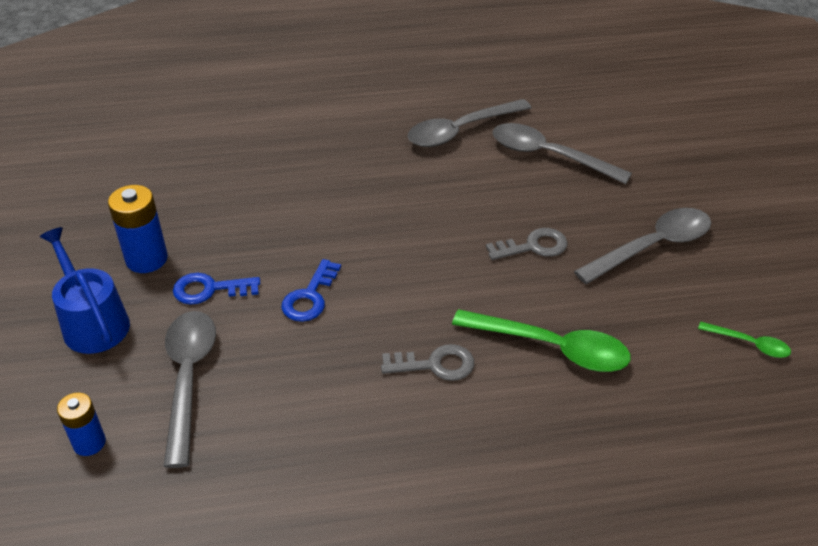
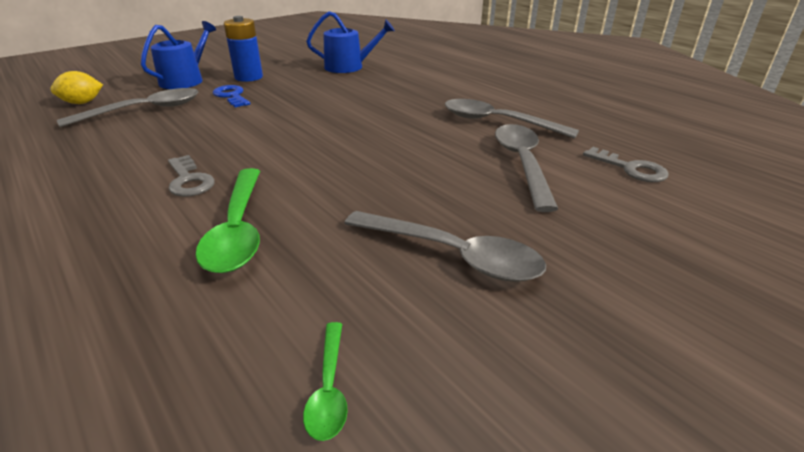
camera: 60 degrees right, 10 degrees down
blue battery [57,393,106,456] -> yellow lemon [50,71,103,104]
blue key [281,259,341,322] -> none
grey key [486,228,568,260] -> grey key moved to [583,147,669,182]
none -> blue watering can [306,11,395,73]

